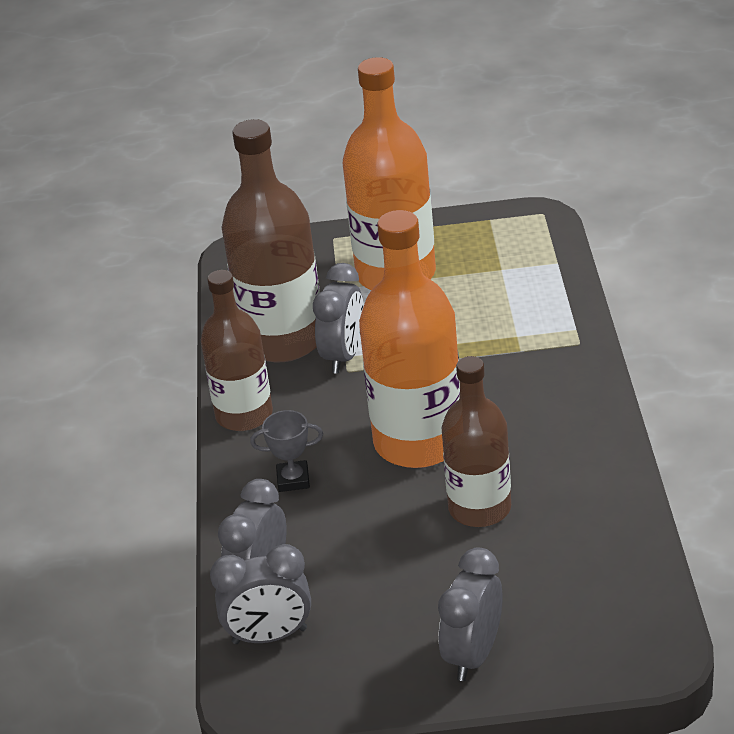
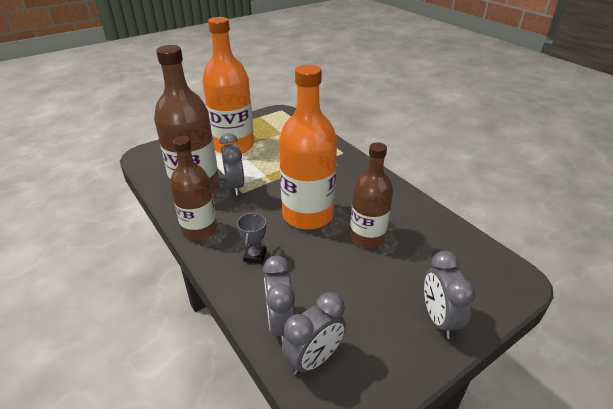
camera: 35 degrees left, 0 degrees up
grey trophy [250,410,323,492] -> grey trophy turned 45 degrees counterclockwise [237,212,267,264]

